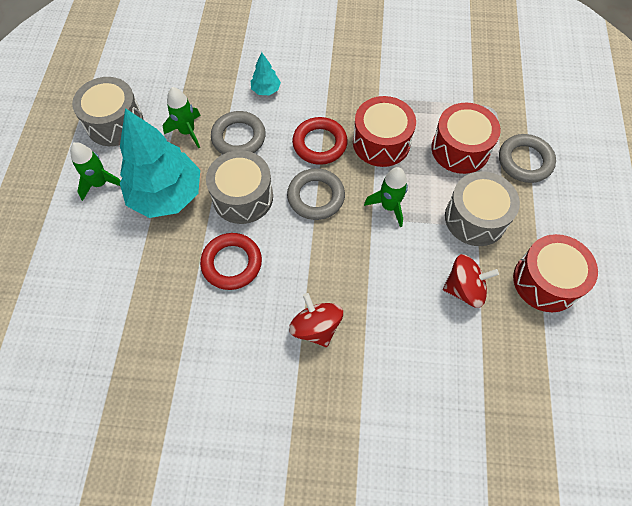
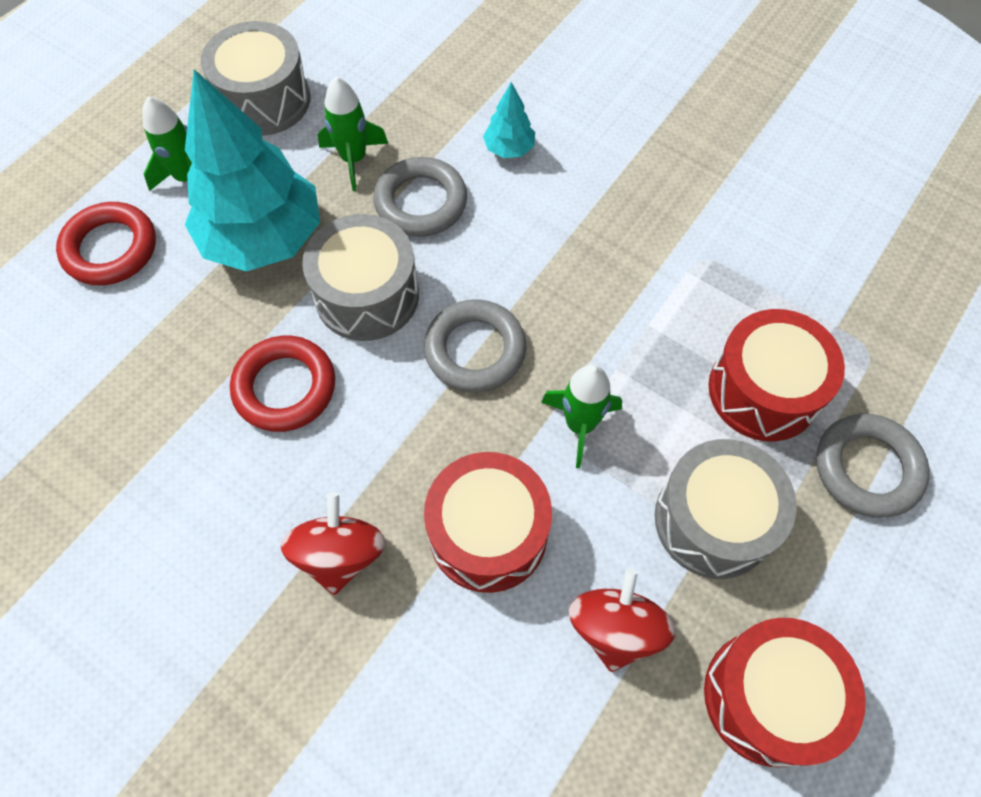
camera: 30 degrees right, 0 degrees up
red ring [292,117,348,165] -> red ring moved to [56,202,156,285]
red drum [353,96,416,167] -> red drum moved to [424,452,552,593]
red spinning top [443,254,499,308] -> red spinning top turned 105 degrees counterclockwise [569,569,675,672]

